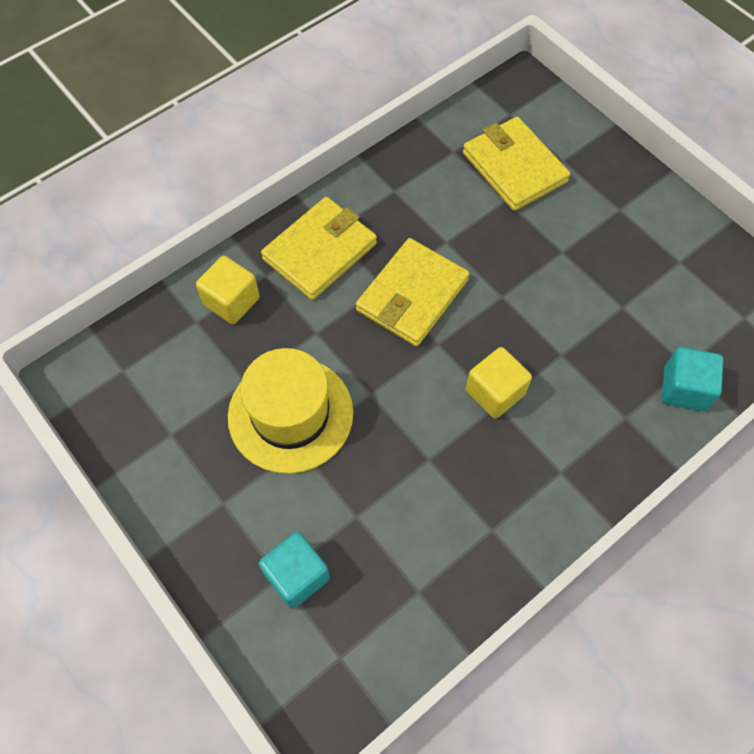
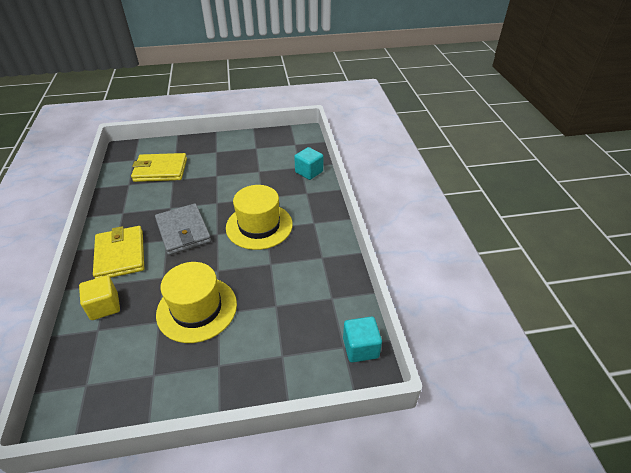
camera: 60 degrees left, 20 degrees down
turquoise cube [259,532,330,609] -> turquoise cube moved to [343,317,382,363]
yellow wallet [356,238,470,347] -> grey wallet [155,203,211,255]
yellow cube [466,347,532,419] -> yellow hat [226,185,293,250]

